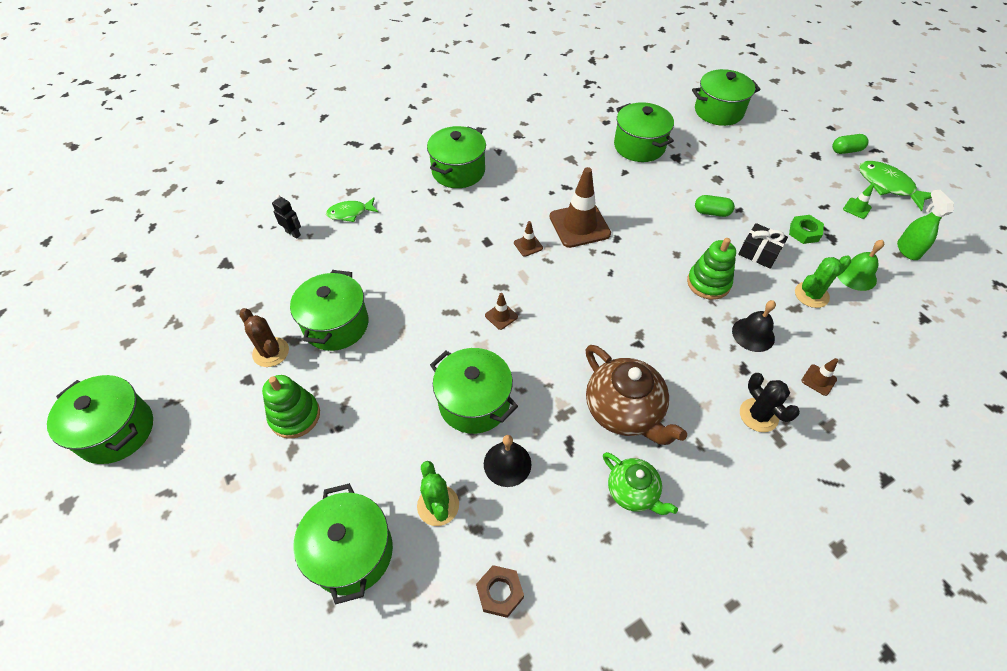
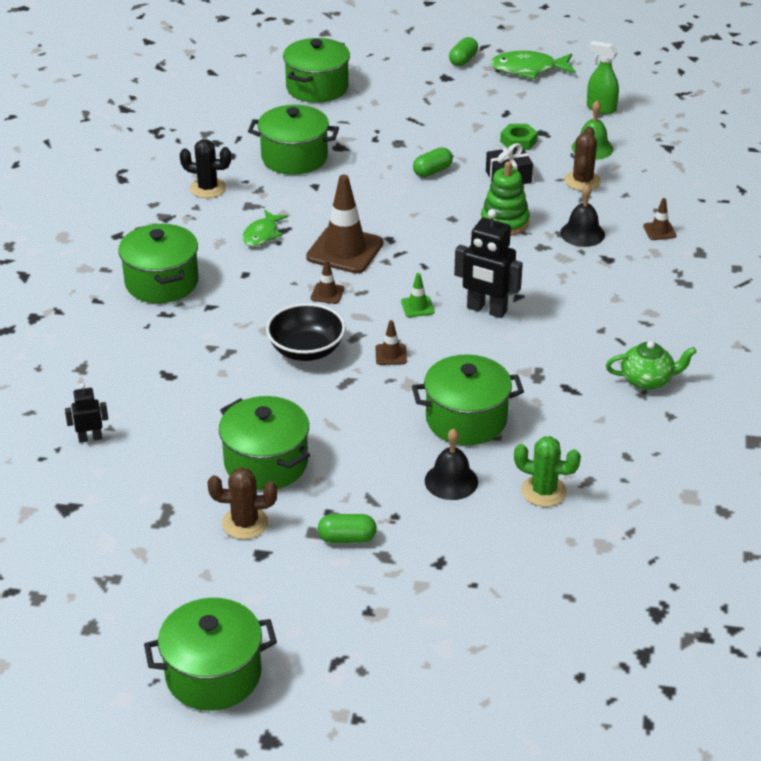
camera: 50 degrees left, 15 degrees down
green stacking toy [262,375,320,439] -> green capsule [318,514,377,543]
green pot [293,483,393,604] -> none
green fish [326,198,378,222] -> green fish moved to [242,210,288,247]
brown nut [476,565,524,618] -> none
black bell [484,435,532,487] -> black bell moved to [425,428,478,500]
brown teapot [586,345,687,445] -> none
black cactus [740,373,800,432] -> black cactus moved to [180,139,231,198]
green cactus [795,255,851,308] -> brown cactus [565,126,601,191]
green traffic cone [843,184,874,219] -> green traffic cone moved to [401,273,435,317]
none -> black bowl [266,303,346,361]
none -> black robot [454,209,523,318]

